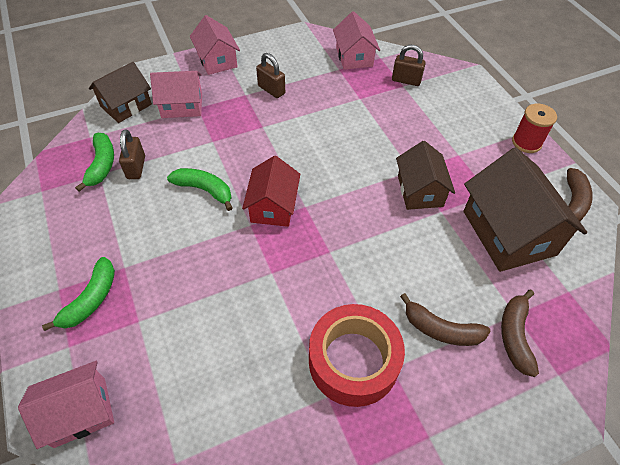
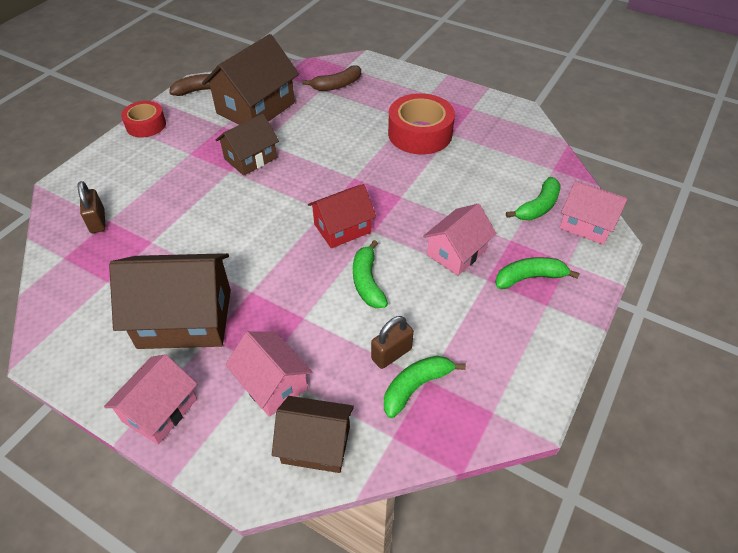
camera: 125 degrees left, 5 degrees down
brown padlock [256,53,285,98] -> brown house [109,253,231,349]
pink house [333,11,380,70] -> pink house moved to [423,204,497,276]
brown banana [400,293,490,346] -> none
red spool [512,104,557,153] -> red tape [121,101,166,137]
none -> green banana [506,177,561,220]

